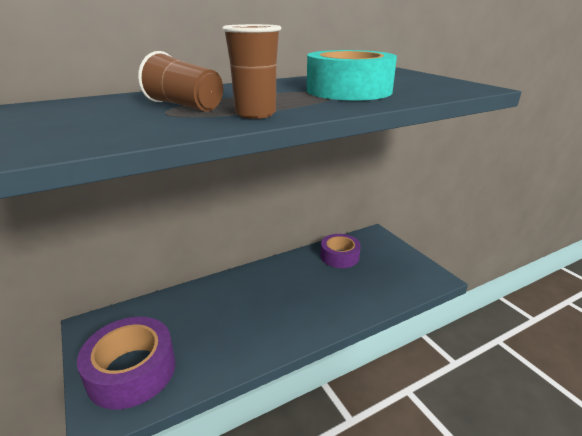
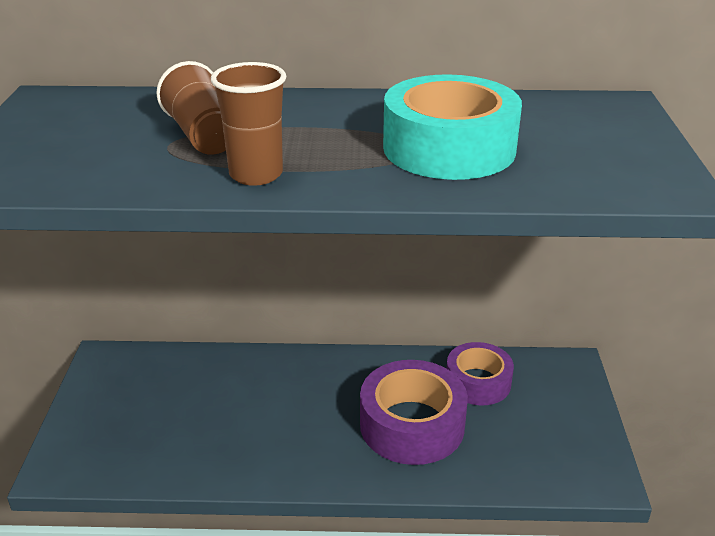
camera: 30 degrees right, 5 degrees up
purple tape [77,317,176,409] -> purple tape moved to [360,360,468,465]

